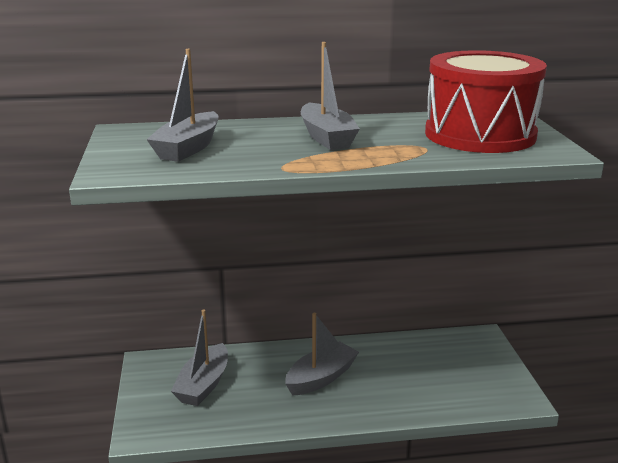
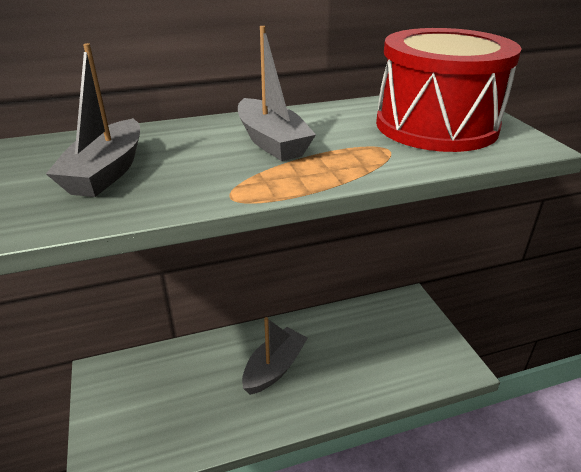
camera: 10 degrees left, 10 degrees up
grey boat [171,309,228,406] -> none

